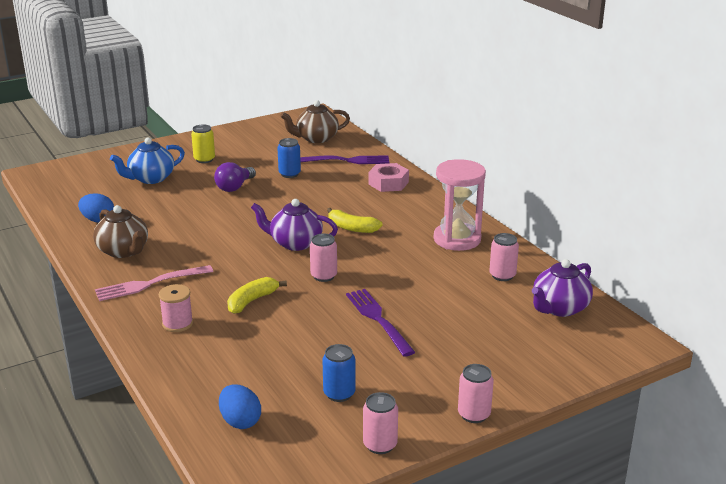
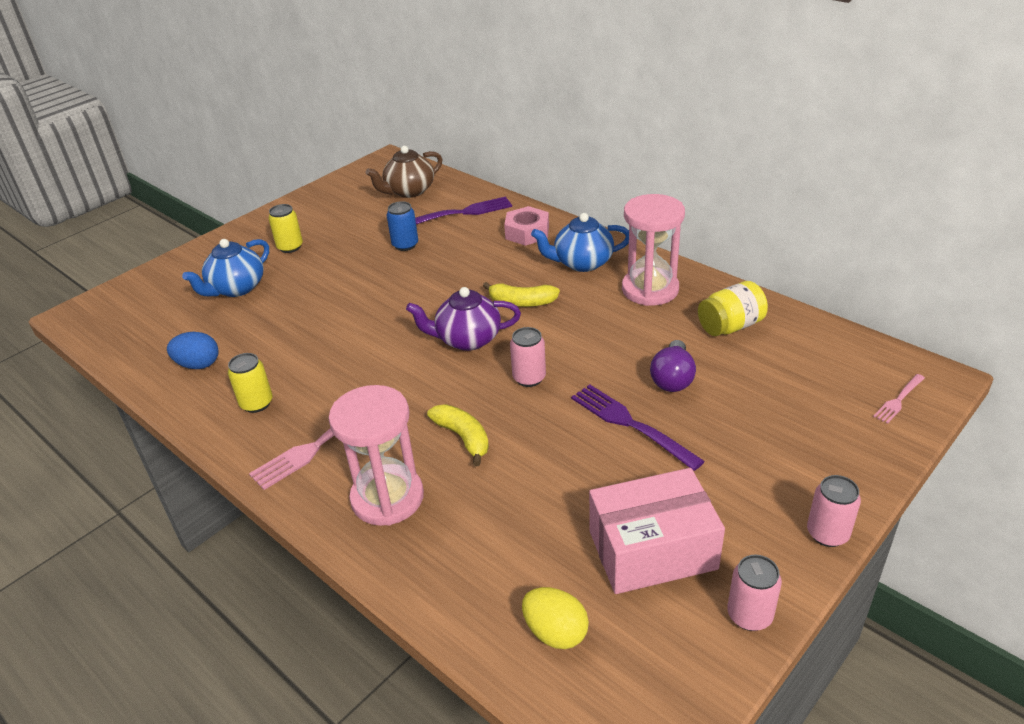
camera: 15 degrees left, 10 degrees up
brown teapot [93,205,148,258] -> yellow can [228,353,273,413]
pink spool [159,284,193,332] -> pink hourglass [328,385,424,526]
purple light bulb [214,162,256,192] -> purple light bulb moved to [650,340,696,392]
blue egg [219,384,261,429] -> yellow egg [522,587,589,649]
yellow banana [227,277,287,314] -> yellow banana turned 120 degrees clockwise [427,404,489,466]
blue can [322,344,356,402] -> pink box [589,468,725,594]
pink can [489,233,519,281] -> yellow jar [698,281,768,336]
purple teapot [532,259,593,317] -> none
none -> blue teapot [531,213,629,272]
none -> pink fork [873,374,925,424]

